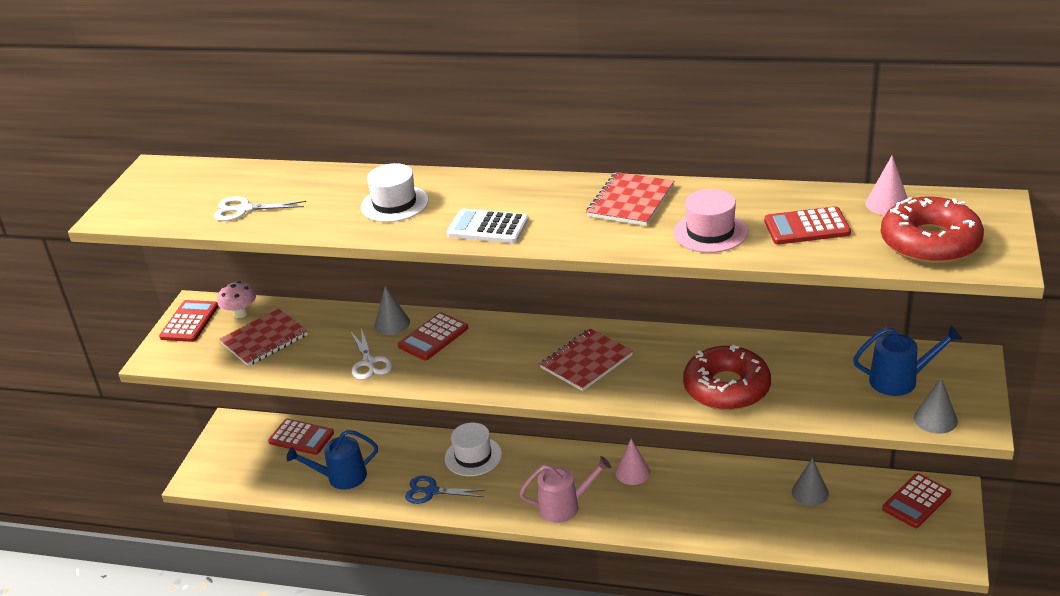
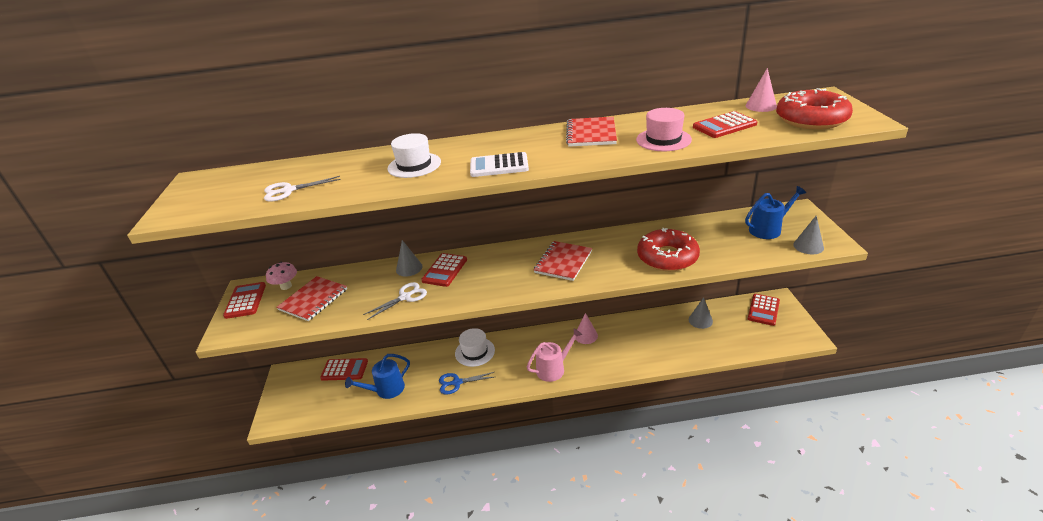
camera: 20 degrees left, 0 degrees up
white scissors [351,328,393,380] -> white scissors turned 90 degrees counterclockwise [363,282,427,320]

